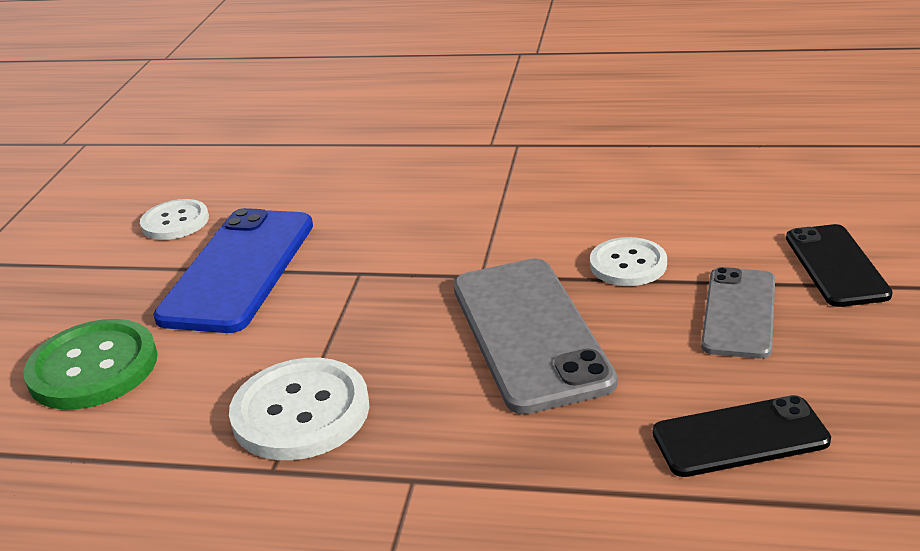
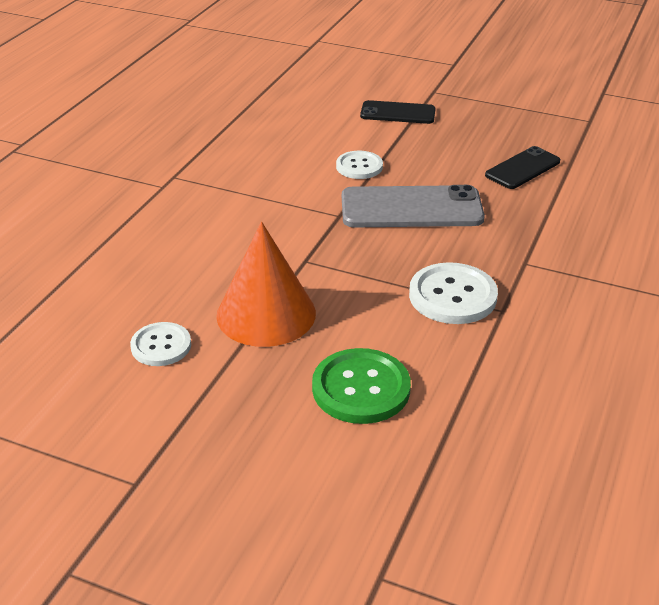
camera: 80 degrees left, 5 degrees up
blue phone [153,208,313,333] -> orange cone [216,222,316,347]
black phone [653,395,831,477] -> black phone turned 45 degrees clockwise [485,146,560,189]
grey phone [701,267,775,359] -> none

